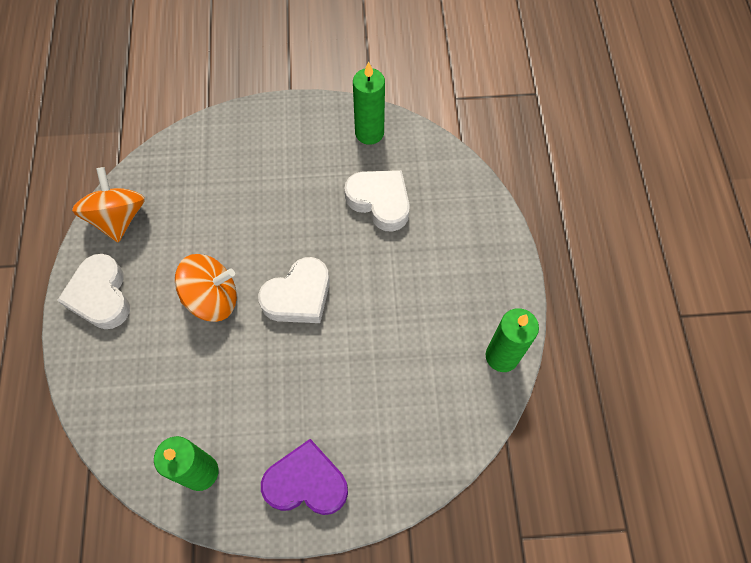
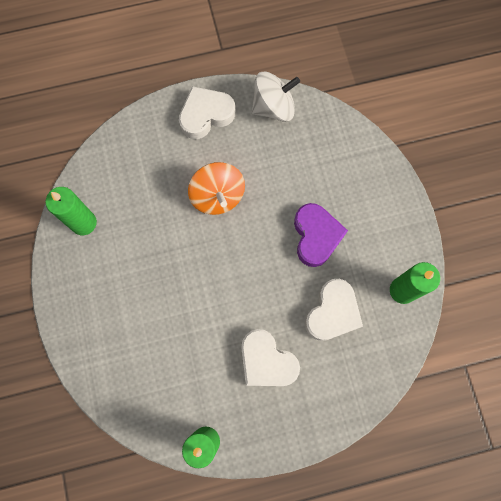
camera: 80 degrees right, 10 degrees up
orange spinning top [72,167,145,243] -> white spinning top [252,71,300,122]
white heart [258,257,330,323] -> white heart moved to [241,329,300,386]
purple heart [261,439,348,515] -> purple heart moved to [294,203,348,267]

